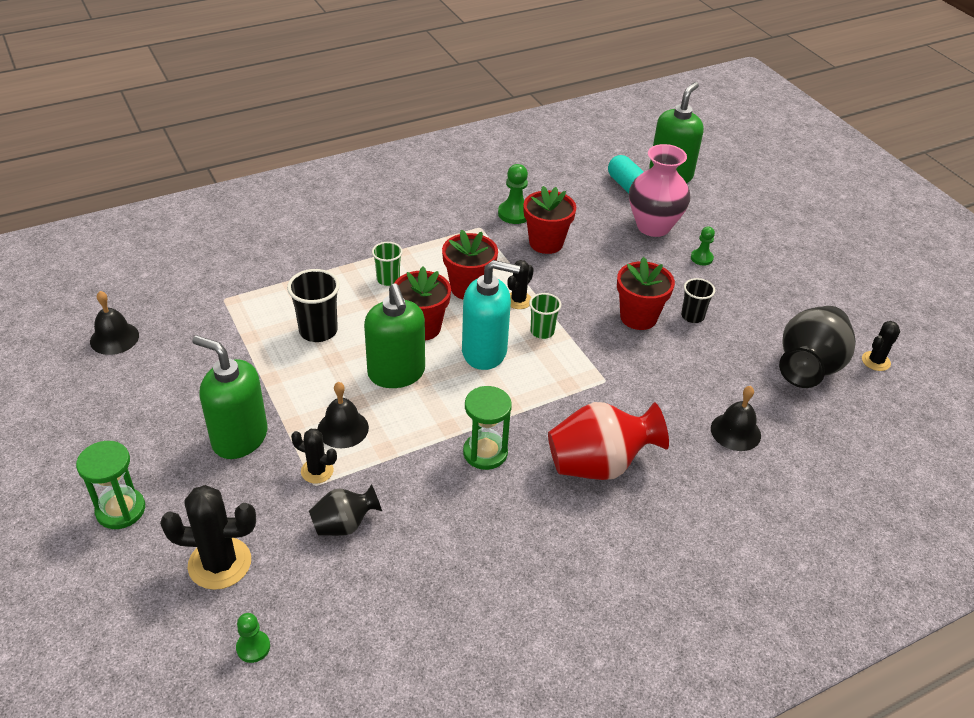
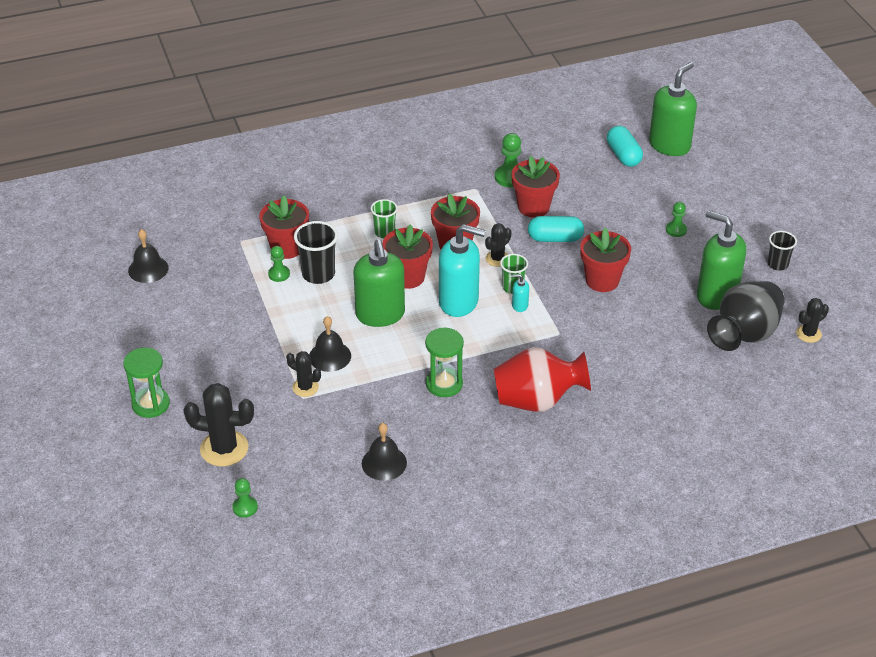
camera: 10 degrees right, 0 degrees up
green soap dispenser [192,335,267,459] -> green soap dispenser moved to [697,210,746,310]
black vase [309,484,382,536] -> none
pink vase [629,144,691,237] -> none
black cup [681,278,715,323] -> black cup moved to [768,231,797,271]
black bell [711,386,761,451] -> black bell moved to [362,423,407,481]
none -> red flower pot [259,196,309,259]
none -> green pawn [268,246,290,282]
none -> turquoise soap dispenser [511,274,529,312]
none -> turquoise capsule [528,216,584,242]

